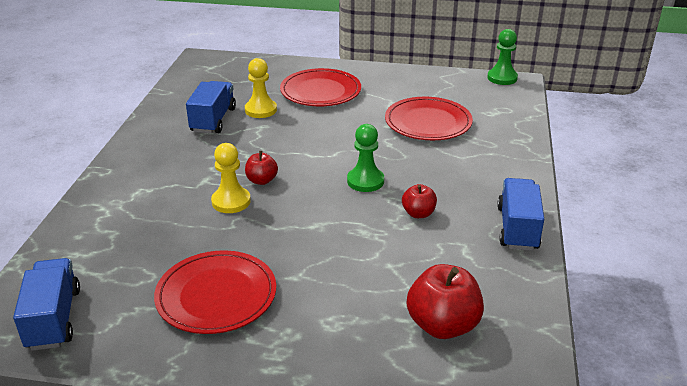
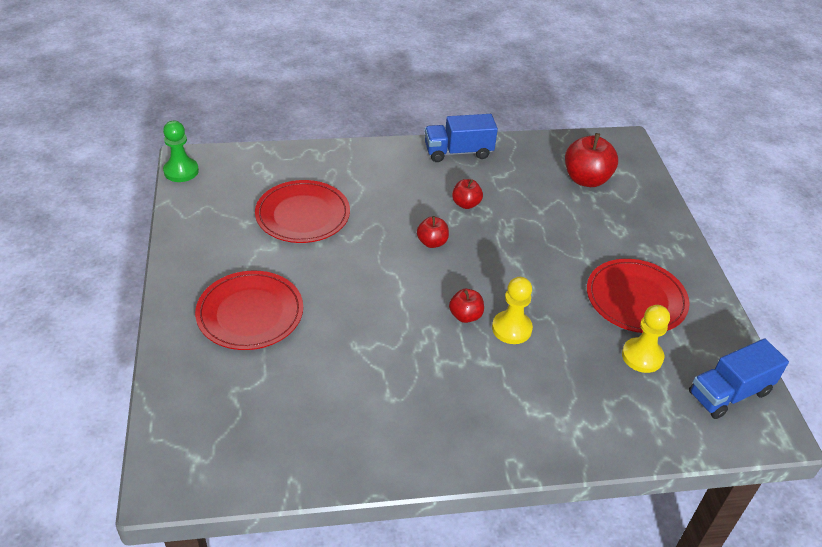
camera: 110 degrees left, 10 degrees up
blue truck [186,81,236,134] -> none
yellow pawn [245,58,277,118] -> yellow pawn moved to [622,305,670,373]
green pawn [347,124,384,192] -> red apple [417,216,449,248]

